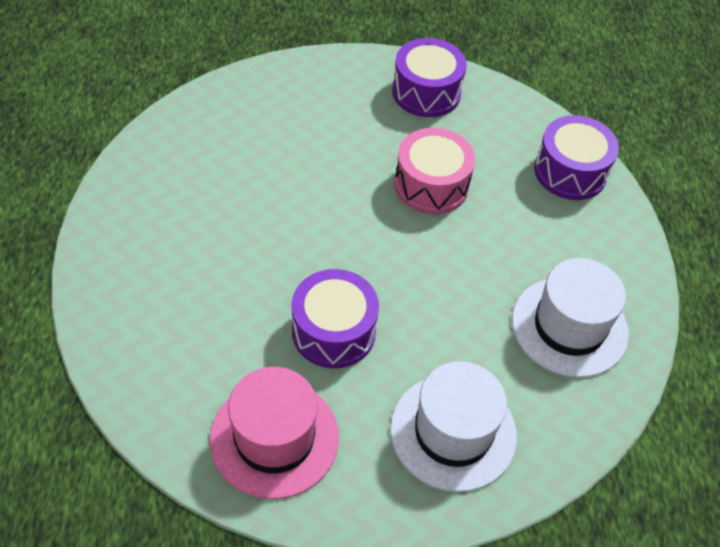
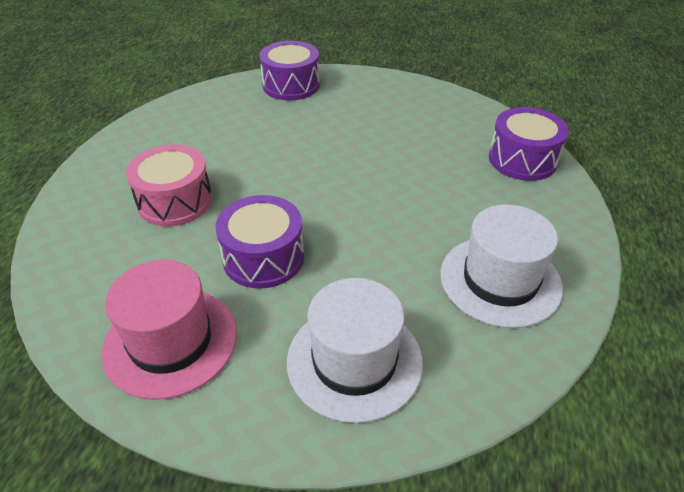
camera: 15 degrees right, 10 degrees down
purple drum [392,38,467,117] -> purple drum moved to [259,41,320,100]
pink drum [395,128,475,214] -> pink drum moved to [126,145,212,227]

